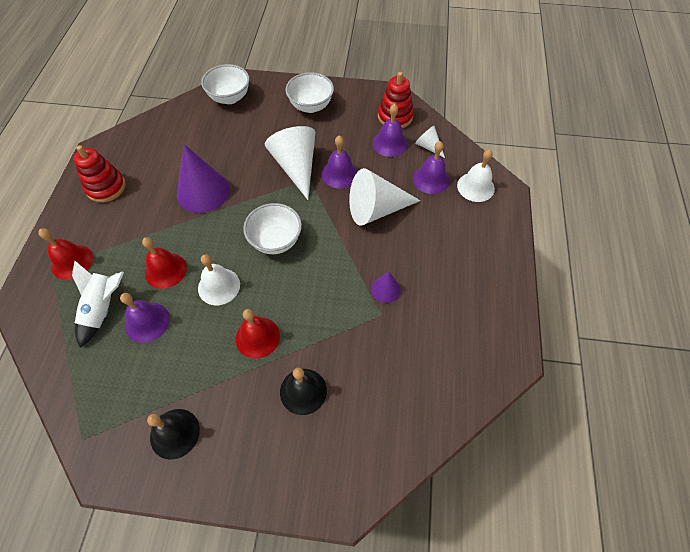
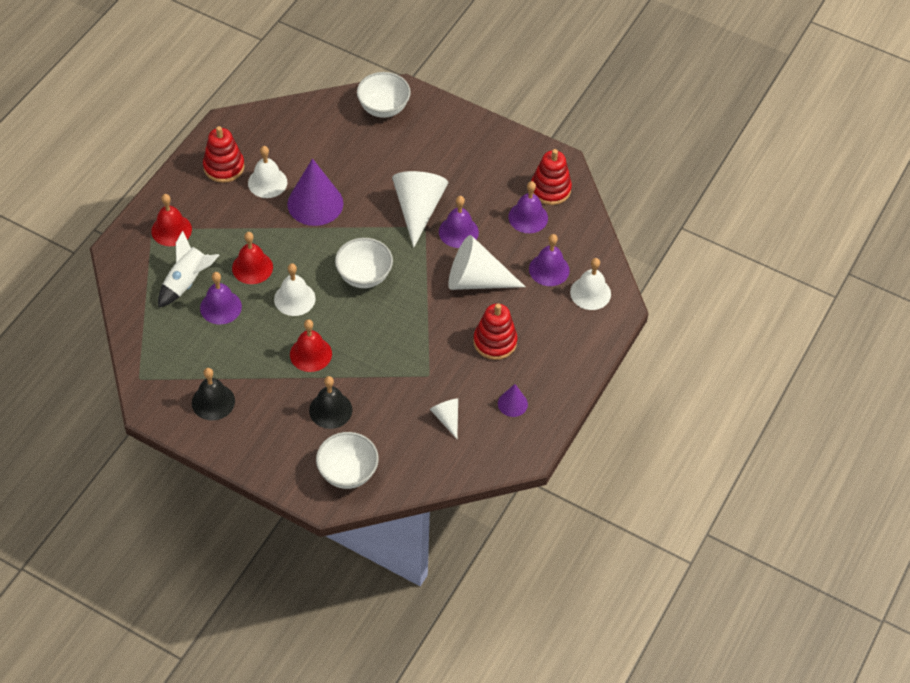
camera: 20 degrees right, 5 degrees down
white bowl [286,72,334,113] -> white bowl moved to [316,432,379,489]
purple cone [371,272,401,303] -> purple cone moved to [498,384,528,417]
white cone [415,126,445,158] -> white cone moved to [430,398,458,439]
none -> white bell [248,146,287,198]
none -> red stacking toy [473,303,517,360]

